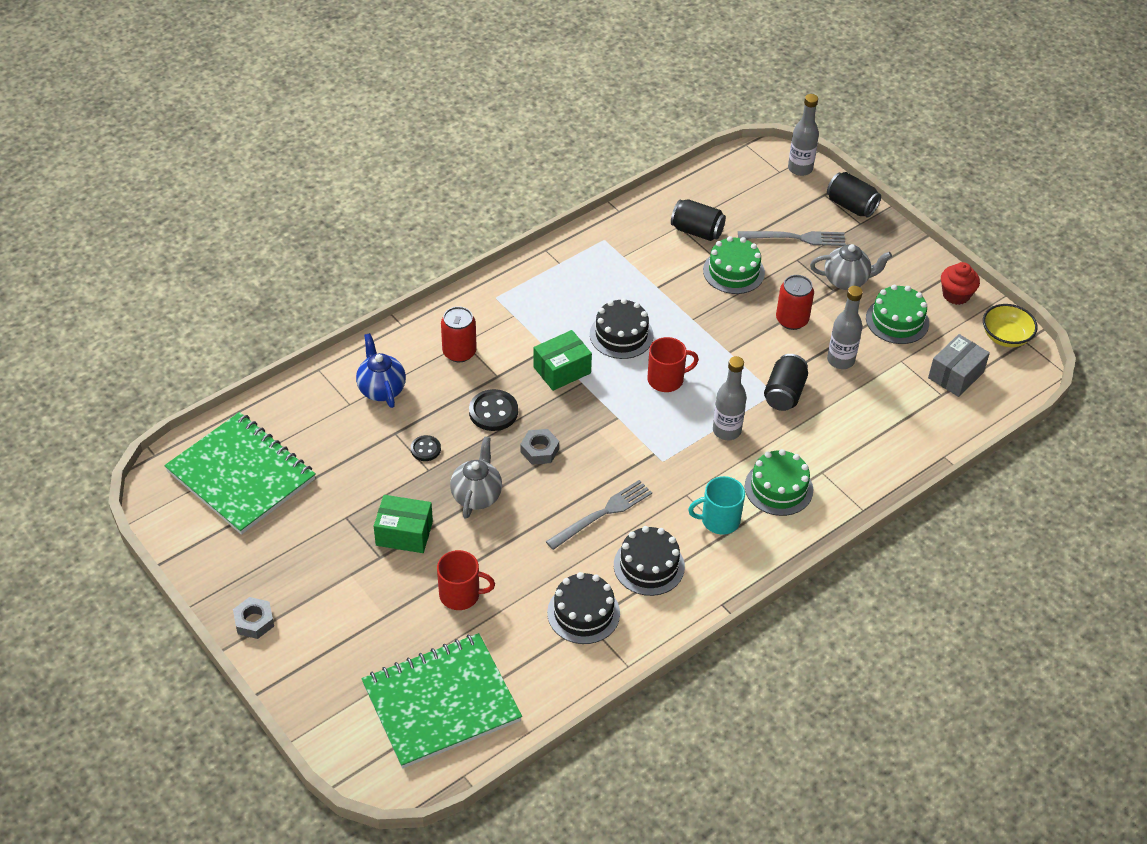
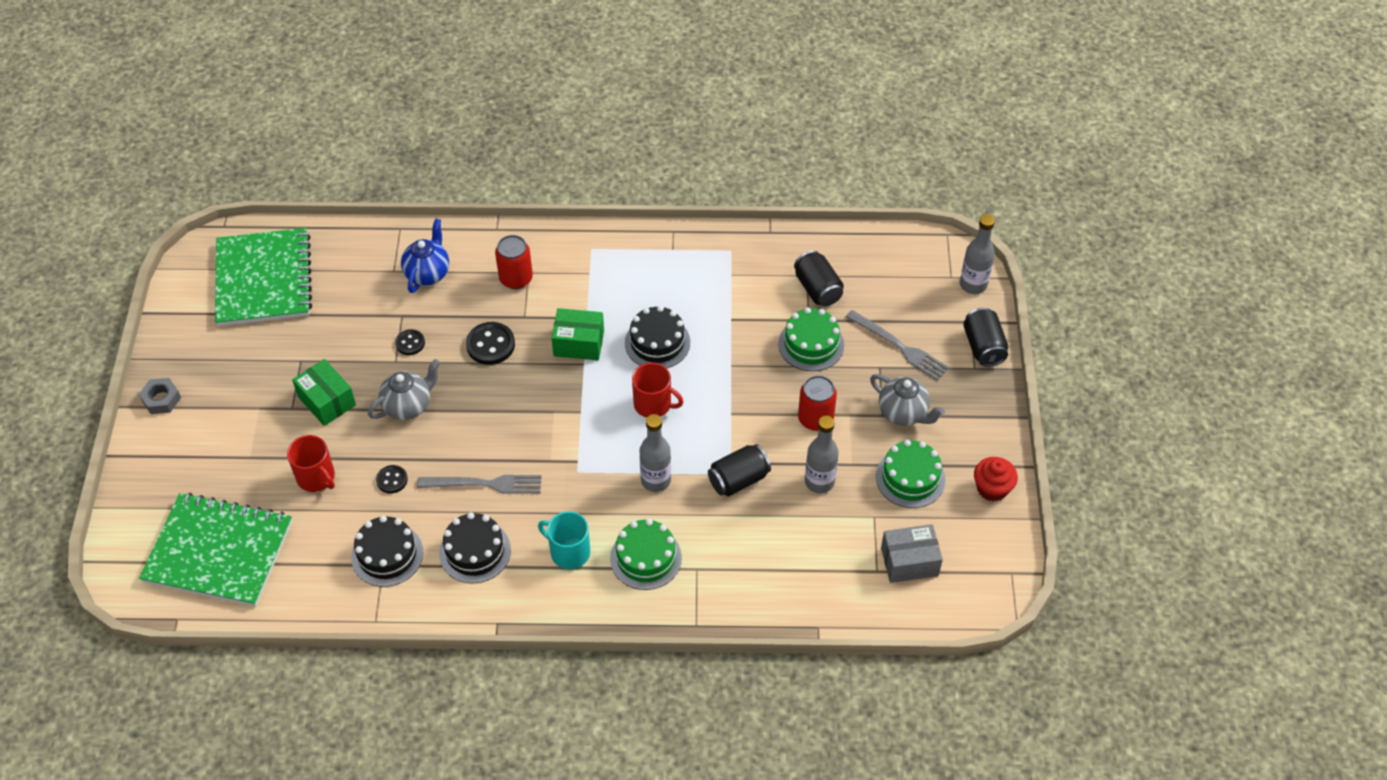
camera: 40 degrees right, 5 degrees up
grey nut [520,429,559,465] -> none
yellow bowl [983,304,1038,347] -> none
none -> black button [376,465,408,494]

